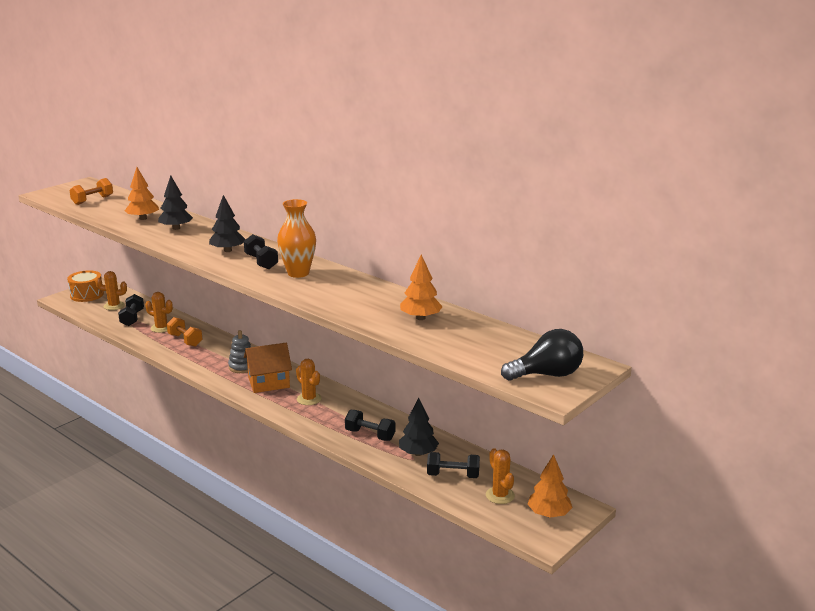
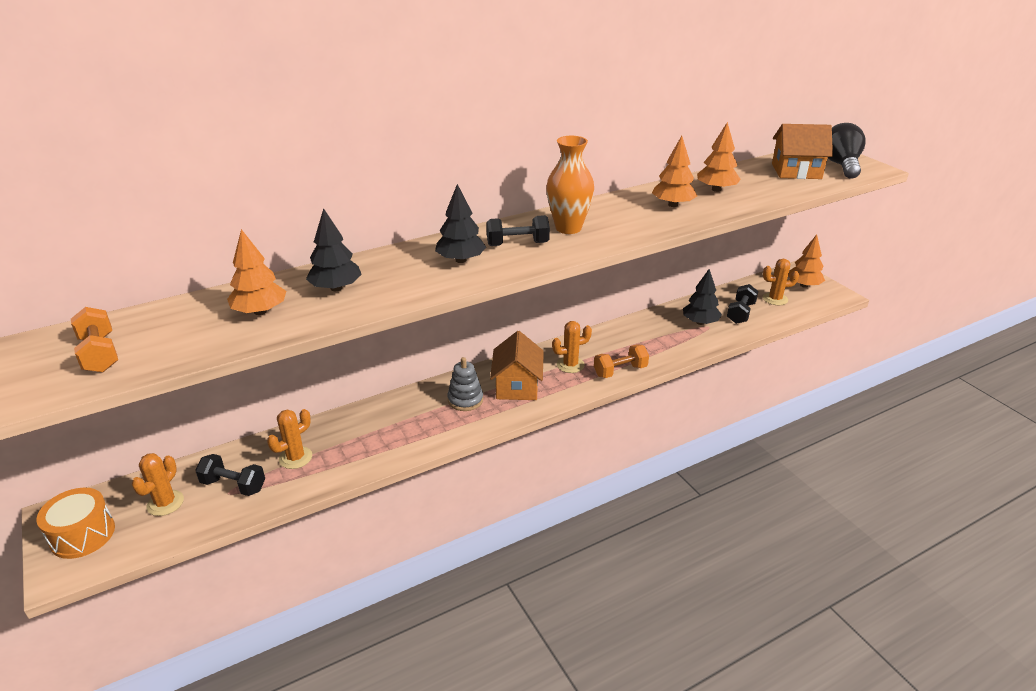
camera: 70 degrees left, 10 degrees up
orange dumbbell [167,317,203,347] -> orange dumbbell moved to [594,344,649,378]
black dumbbell [345,410,395,441] -> none
none -> orange tree [652,136,697,207]
none -> orange house [772,124,833,179]

